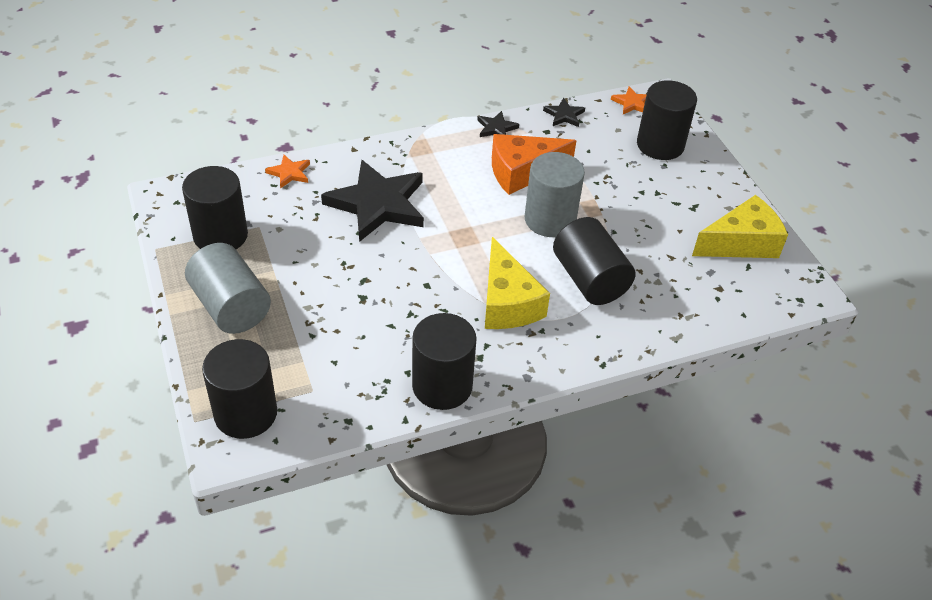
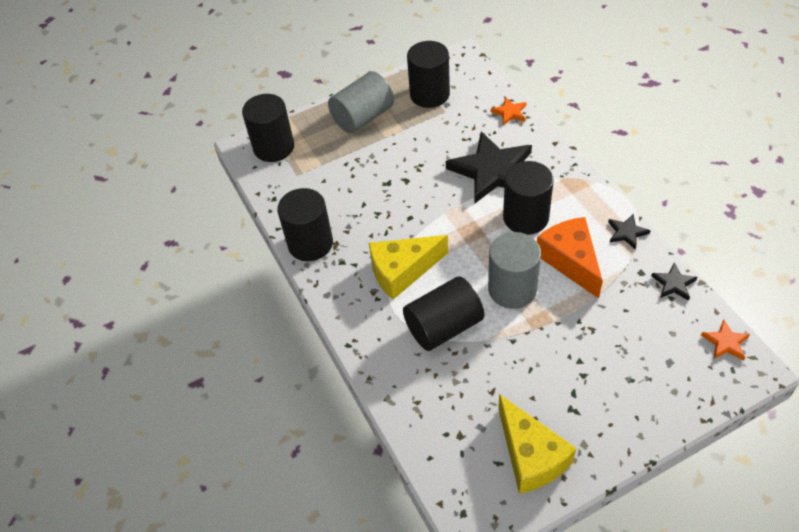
camera: 90 degrees right, 5 degrees up
black cylinder [637,80,697,160] -> black cylinder moved to [503,161,554,235]

